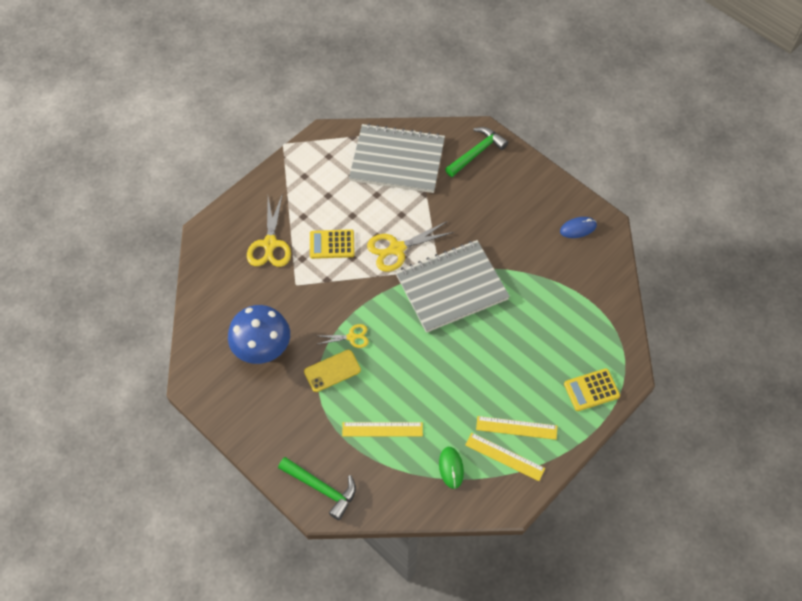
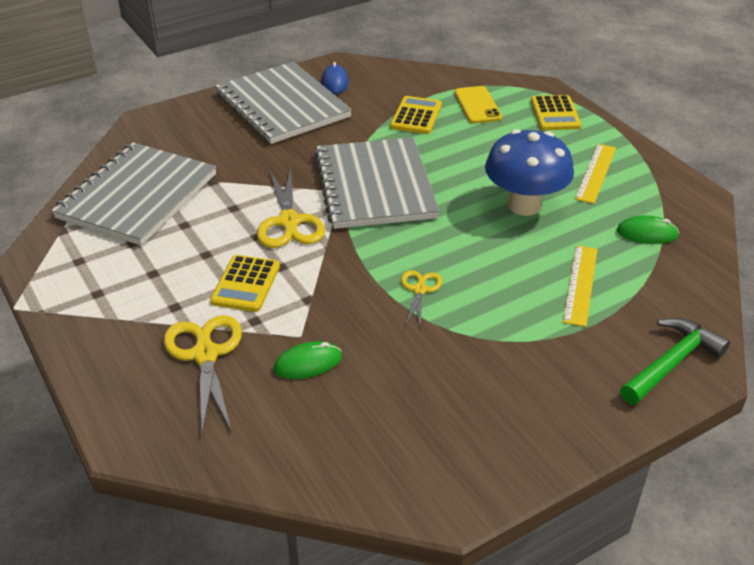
camera: 75 degrees left, 20 degrees down
blue mushroom [228,305,290,364] -> blue mushroom moved to [485,129,574,216]
yellow scissors [247,193,291,267] -> yellow scissors turned 120 degrees counterclockwise [164,315,242,433]
yellow phone [304,350,361,392] -> yellow phone moved to [454,86,502,124]
green hammer [445,127,508,177] -> none
yellow ruler [465,433,545,481] -> none
none -> grey notebook [215,62,352,144]
none -> green mouse [274,341,342,379]
none -> yellow calculator [390,96,442,134]

